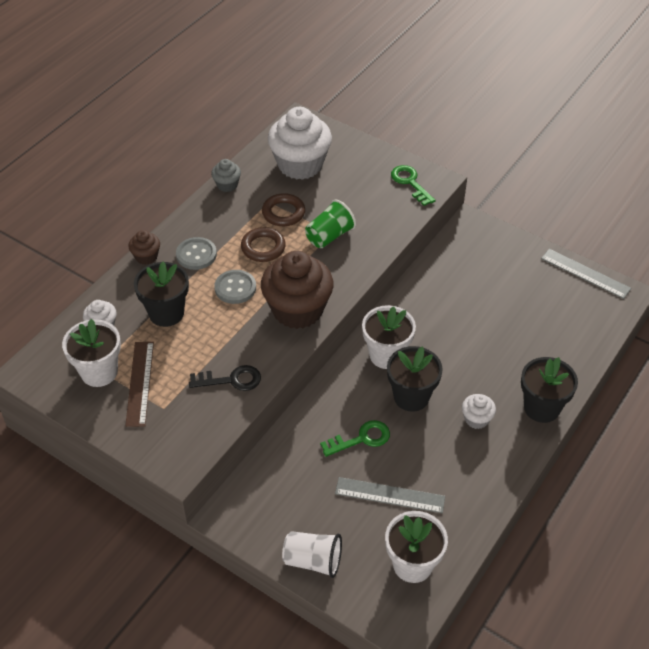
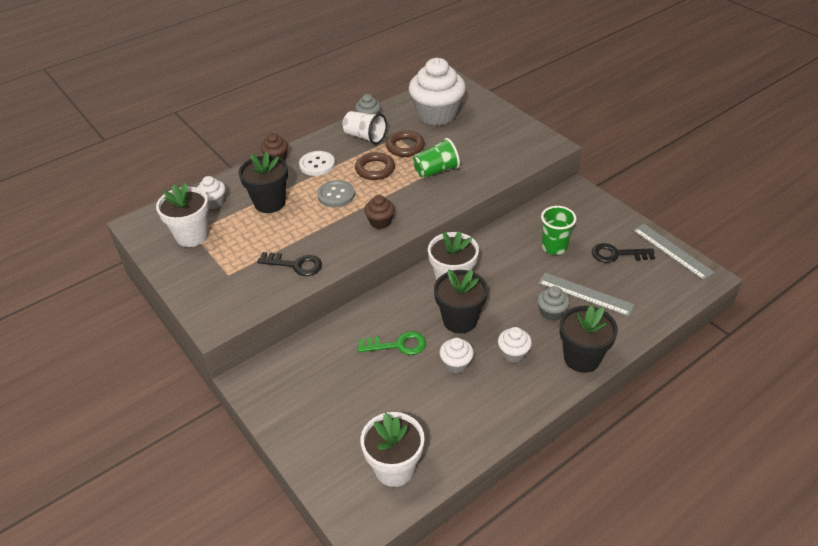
camera: 20 degrees right, 5 degrees down
brown ruler [125,342,154,427] -> none
grey button [176,237,217,270] -> white button [299,151,335,176]
brown cupcake [261,251,334,329] -> brown cupcake [364,195,395,229], size x0.46
white cup [282,531,342,578] -> white cup moved to [343,111,387,145]
grey ruler [335,477,445,513] -> grey ruler moved to [538,273,635,317]
green key [391,165,436,206] -> none
none -> white cupcake [439,338,474,373]
none -> grey cupcake [537,286,570,321]
none -> green cup [541,206,577,255]
none -> black key [592,243,655,263]

